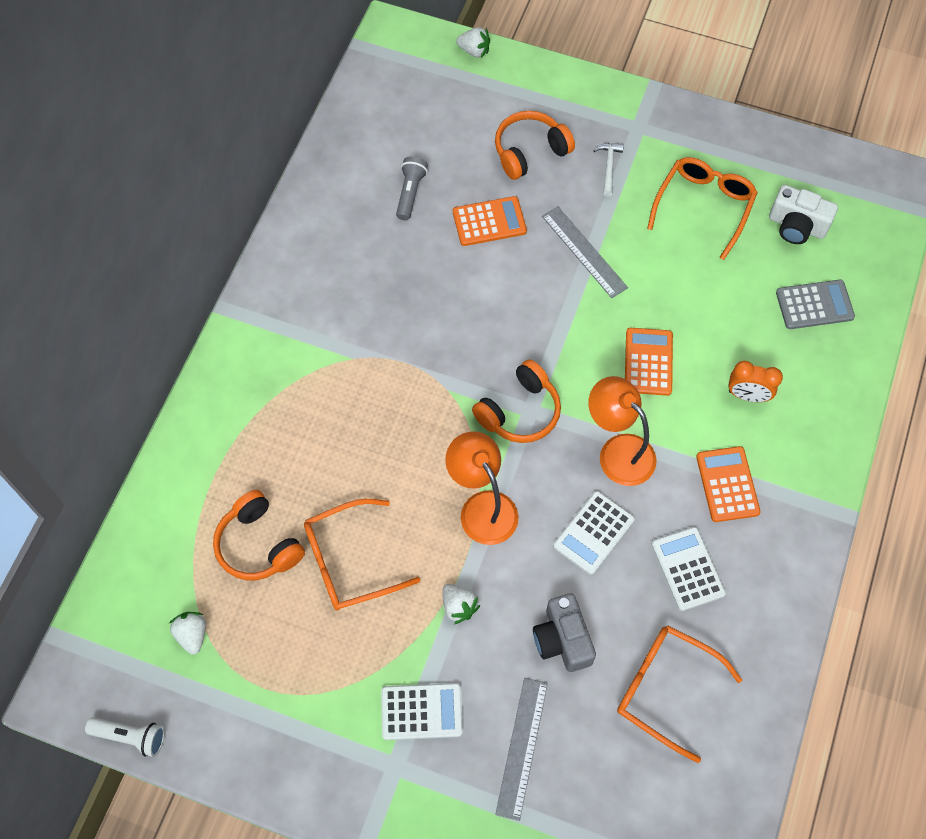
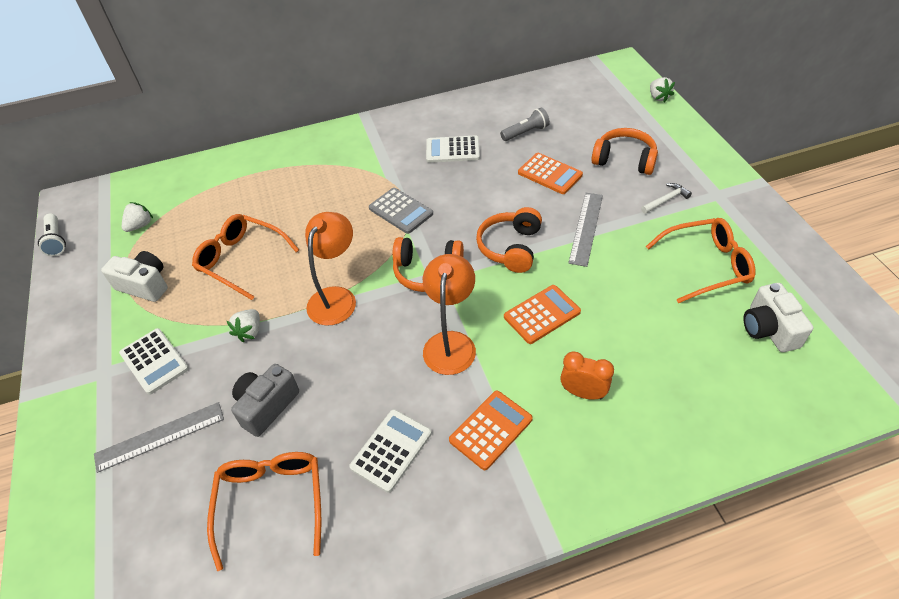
camera: 55 degrees right, 15 degrees down
orange headphones [213,490,305,580] -> orange headphones moved to [476,207,542,273]
white calculator [553,491,635,575] -> white calculator moved to [426,135,480,163]
orange clock [728,361,783,402] -> orange clock turned 135 degrees clockwise [560,351,614,399]
grey calculator [776,280,855,329] -> grey calculator moved to [369,188,433,234]
none -> white camera [101,251,168,302]

